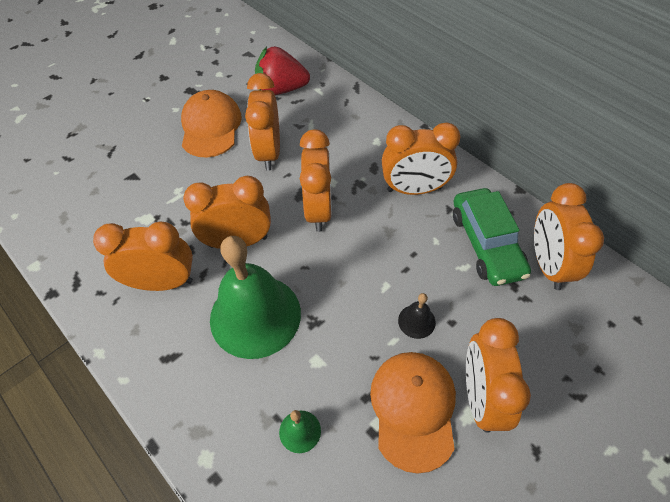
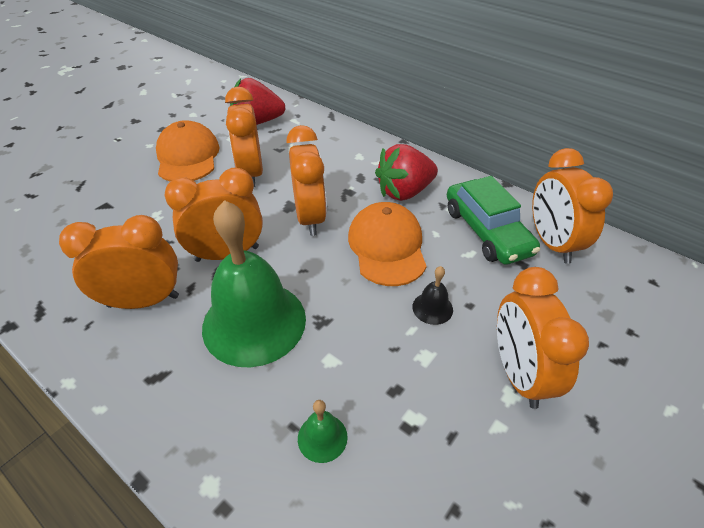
camera: 10 degrees left, 10 degrees down
orange cap [370,352,456,474] -> orange cap moved to [348,202,427,286]
orange clock [382,122,460,195] -> red strawberry [375,144,438,201]

